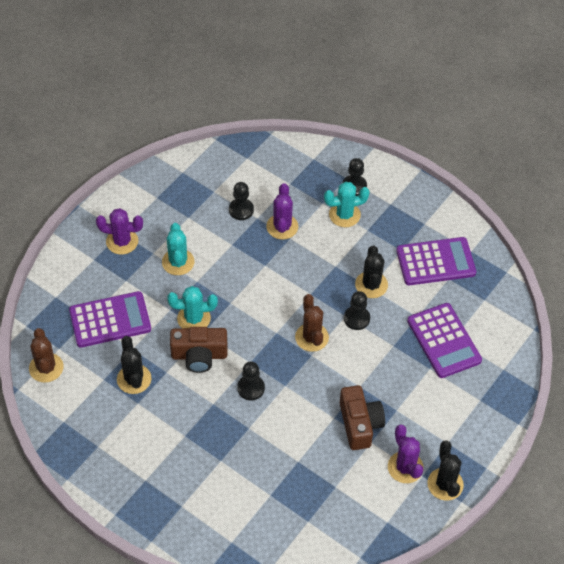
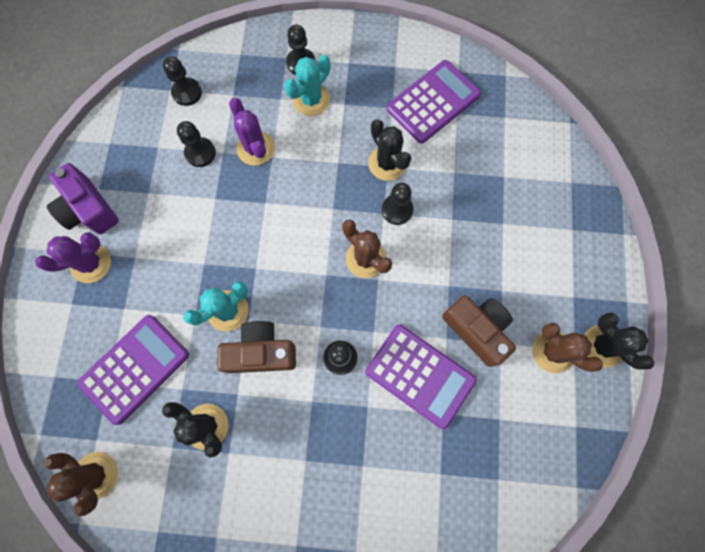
camera: 30 degrees left, 20 degrees up
turquoise cactus [162,223,195,275] -> none
brown camera [170,327,227,373] -> brown camera turned 150 degrees counterclockwise [217,321,296,373]
purple cactus [388,424,424,483] -> brown cactus [532,322,603,373]
purple calculator [407,303,482,378] -> purple calculator moved to [365,325,476,429]
none -> purple camera [47,163,119,234]
none -> black pawn [163,56,202,106]

